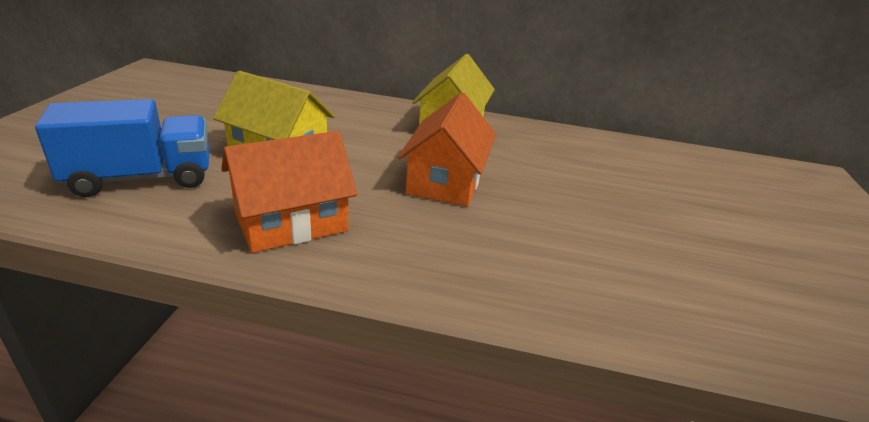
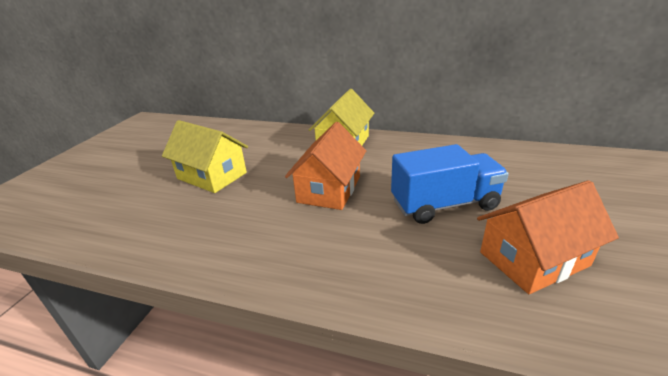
camera: 10 degrees right, 0 degrees up
blue truck [35,99,209,197] -> blue truck moved to [391,144,509,224]
orange house [221,131,357,253] -> orange house moved to [477,180,619,294]

